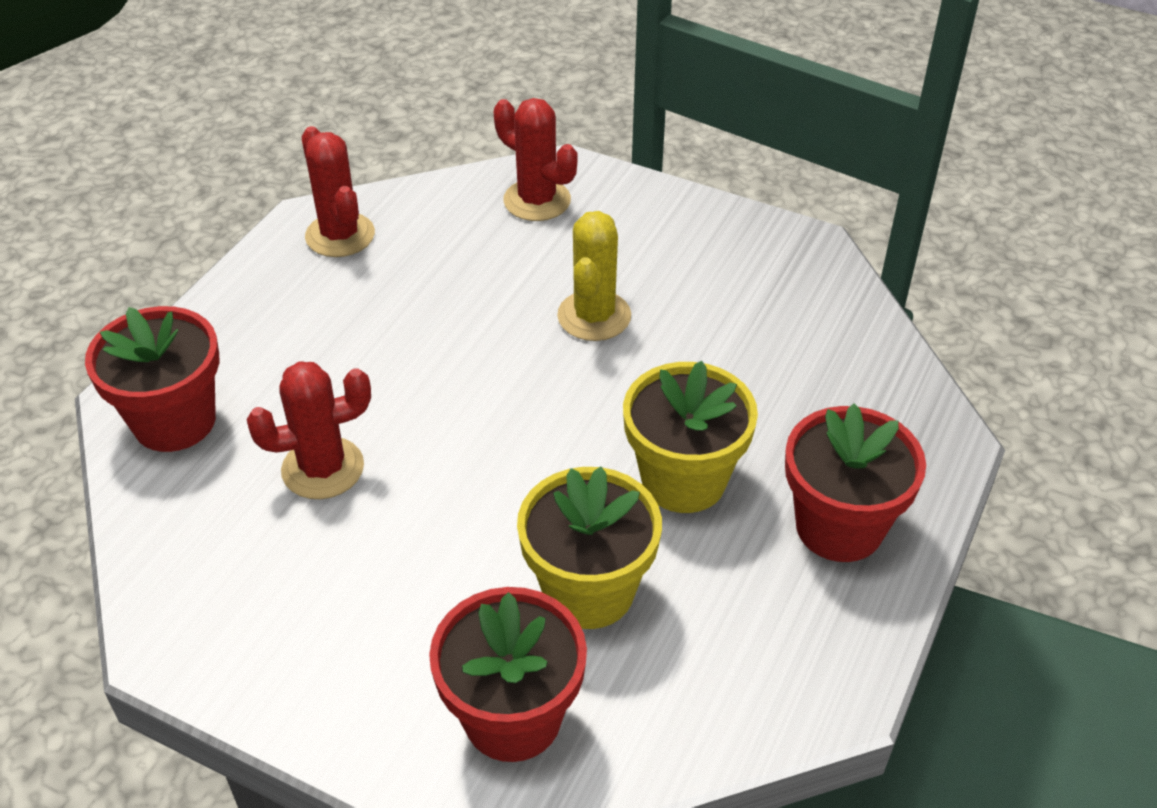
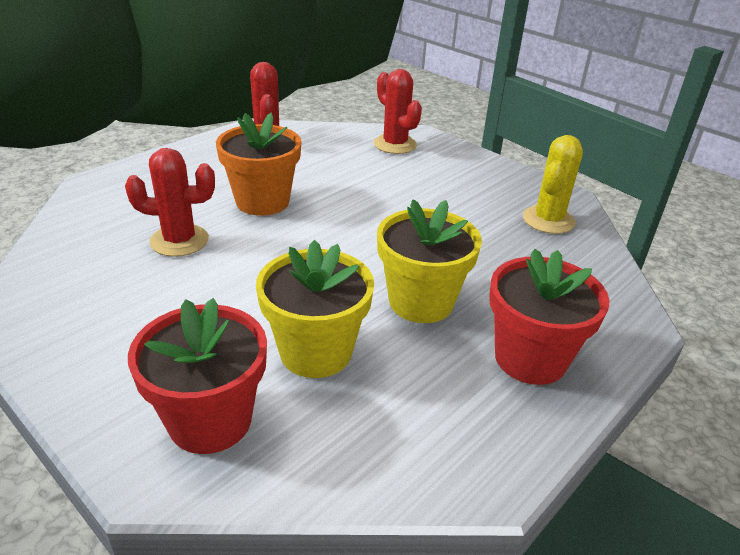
camera: 15 degrees right, 10 degrees down
red flower pot [85,306,220,452] -> none
yellow cactus [557,211,631,341] -> yellow cactus moved to [523,135,583,234]
none -> orange flower pot [216,113,302,216]

